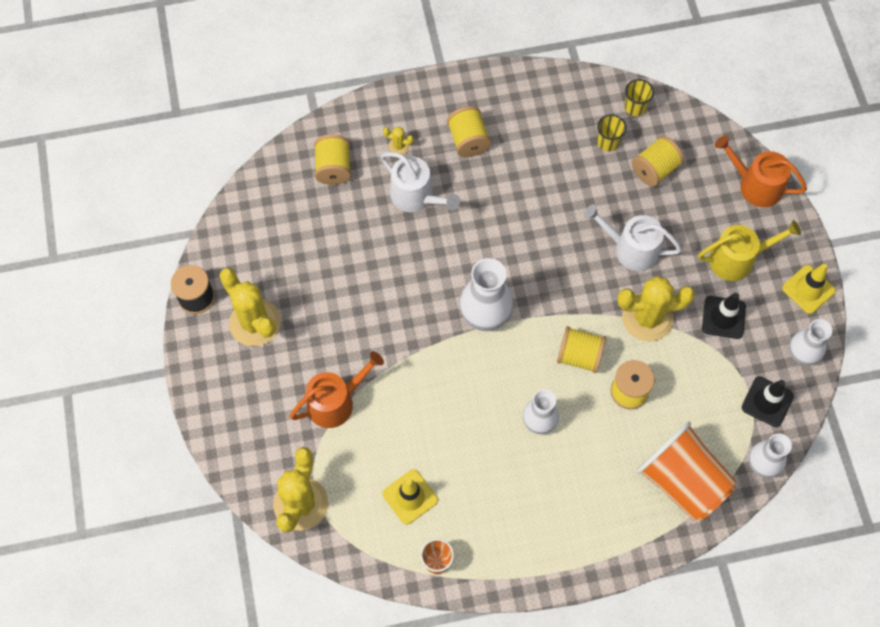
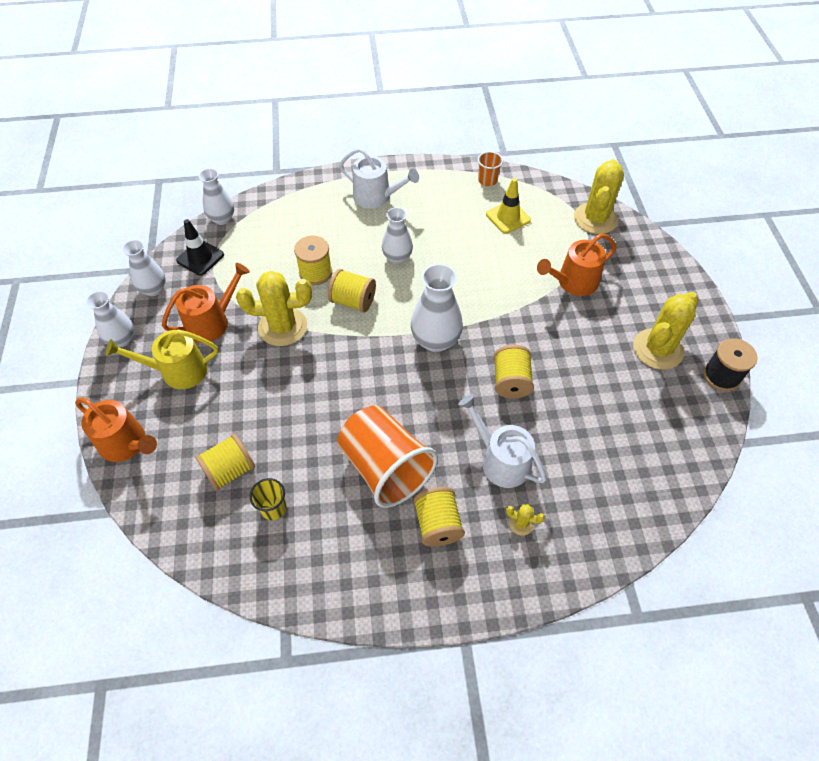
camera: 175 degrees left, 10 degrees down
yellow cactus [219,268,281,346] -> yellow cactus turned 75 degrees clockwise [633,292,699,370]
yellow spool [314,134,351,185] -> yellow spool moved to [494,345,534,399]
white watering can [584,204,682,271] -> white watering can moved to [339,148,419,209]
yellow cup [624,79,654,116] -> none
orange cup [636,422,736,521] -> orange cup moved to [337,405,438,508]
black traffic cone [702,293,746,339] -> orange watering can [162,263,250,343]
yellow traffic cone [782,264,836,314] -> white vase [86,291,134,347]

